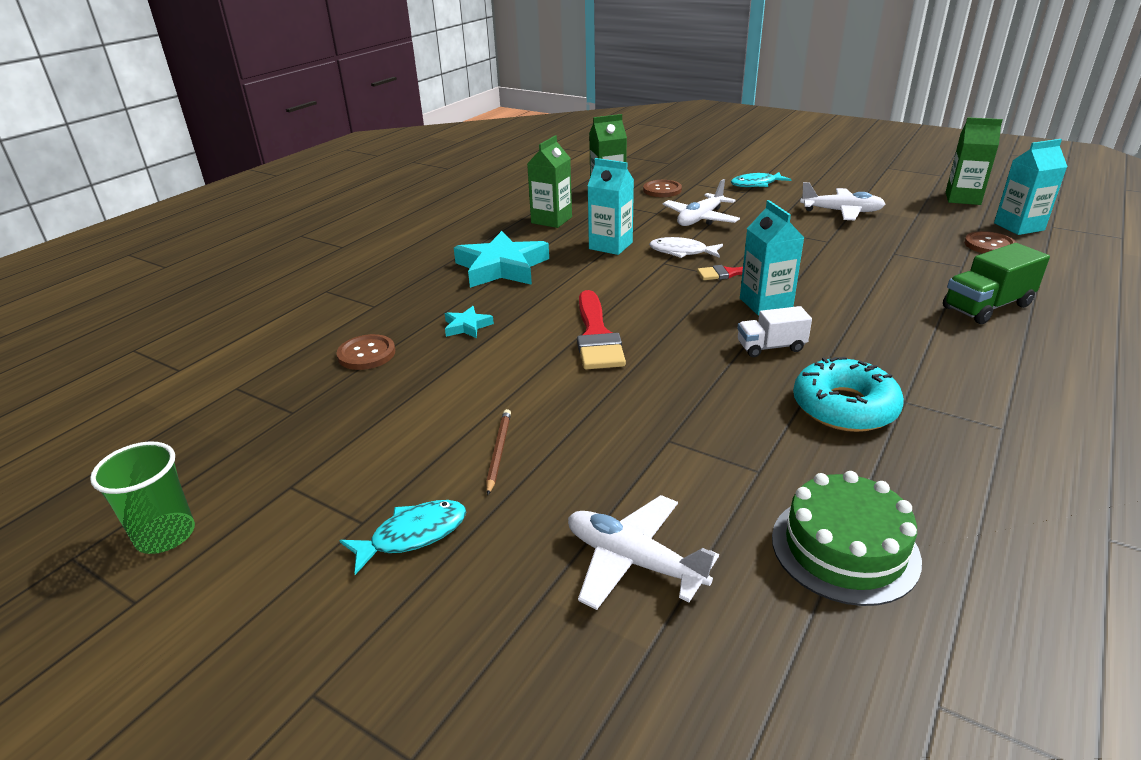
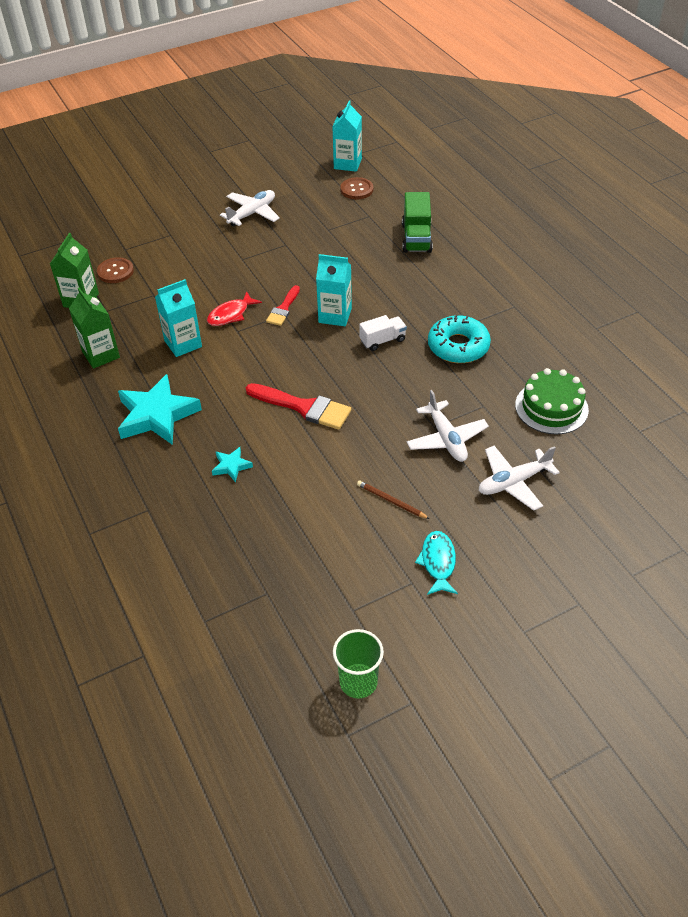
camera: 60 degrees left, 15 degrees up
brown button [337,334,395,370] -> none
white fish [649,237,723,258] -> red fish [207,292,262,326]
white plane [663,179,740,226] -> white plane moved to [406,390,489,462]
turquoise fish [731,172,792,187] -> none
white truck [737,306,812,357] -> white truck turned 135 degrees counterclockwise [359,315,407,351]
green carton [946,117,1003,205] -> none

